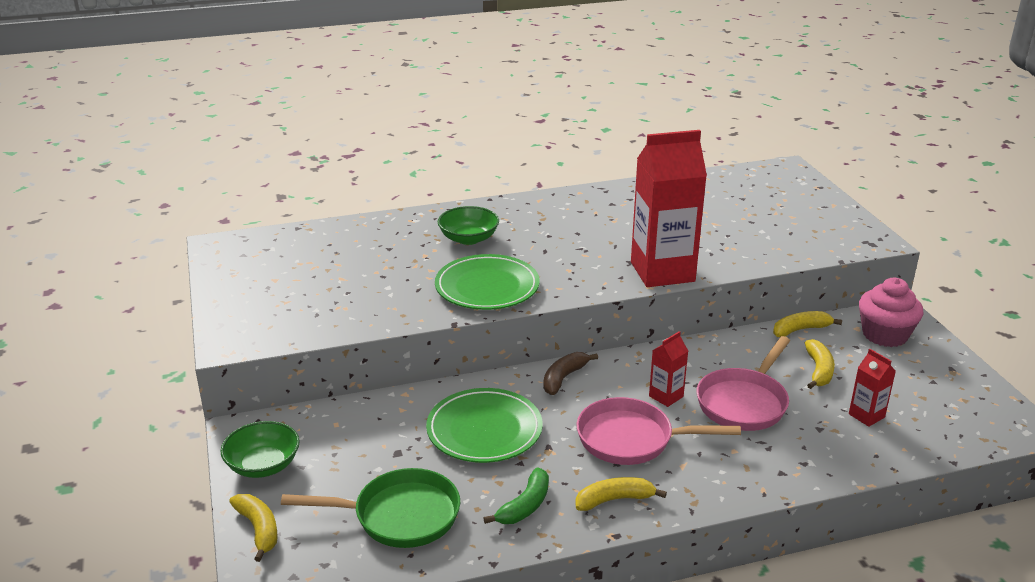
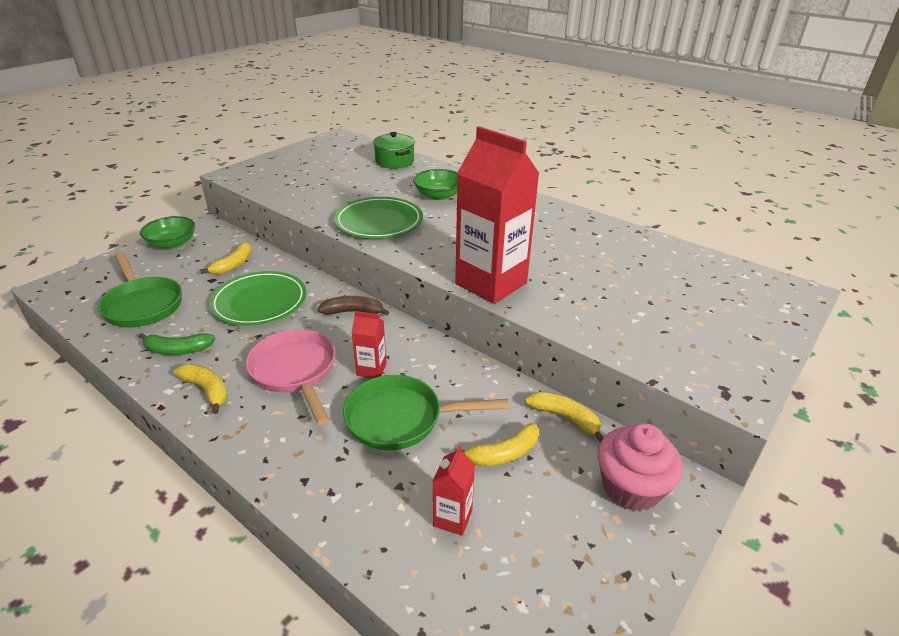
camera: 55 degrees right, 5 degrees up
yellow banana [229,494,278,562] -> yellow banana moved to [200,242,252,274]
pink pan [697,336,790,431] -> green pan [343,375,509,450]
none -> green pot [373,132,415,168]

